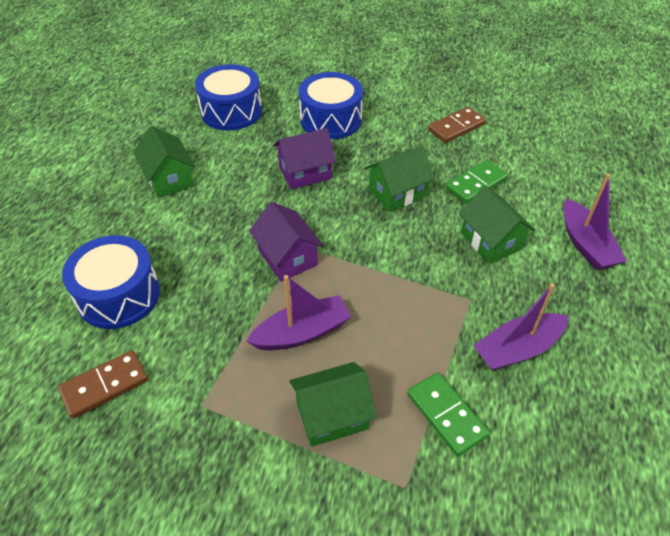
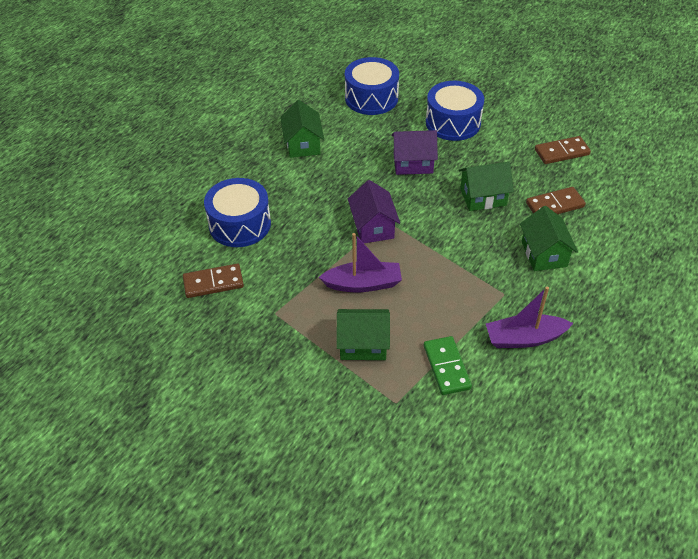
camera: 20 degrees right, 0 degrees up
green domino [446,160,508,204] -> brown domino [526,187,586,214]
purple boat [563,173,627,270] -> none

